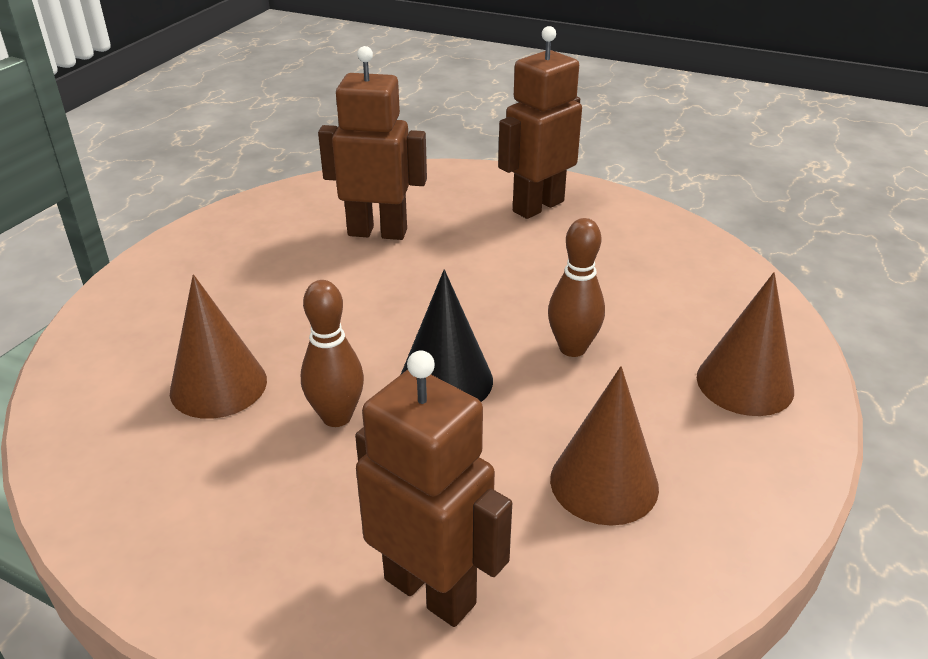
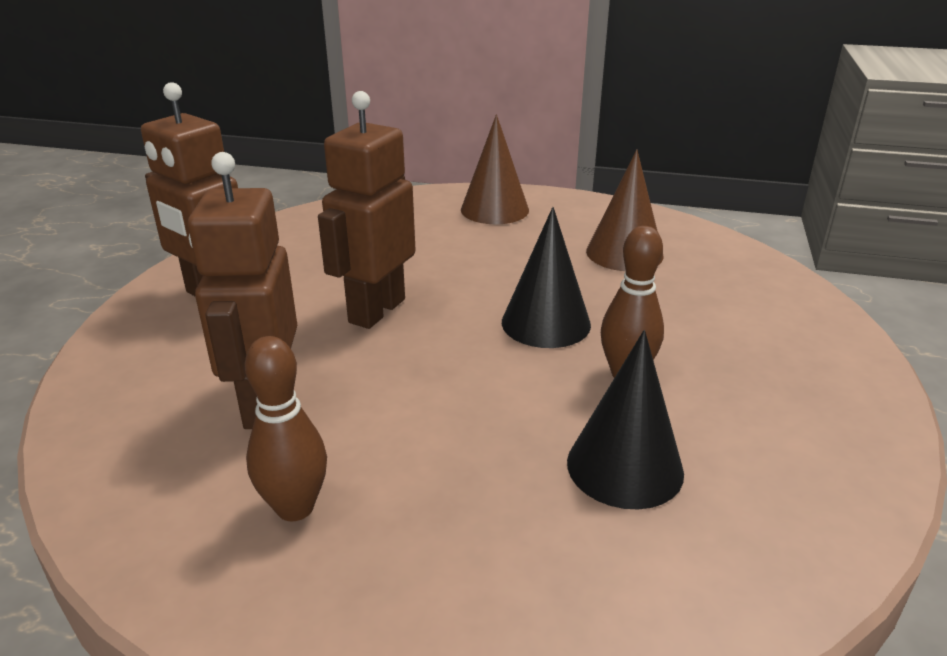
camera: 100 degrees left, 5 degrees down
brown cone [170,274,267,419] -> black cone [567,330,684,509]
brown robot [355,351,512,627] -> brown robot moved to [318,91,416,329]
brown bowling pin [548,218,605,357] -> brown bowling pin moved to [245,336,327,521]

